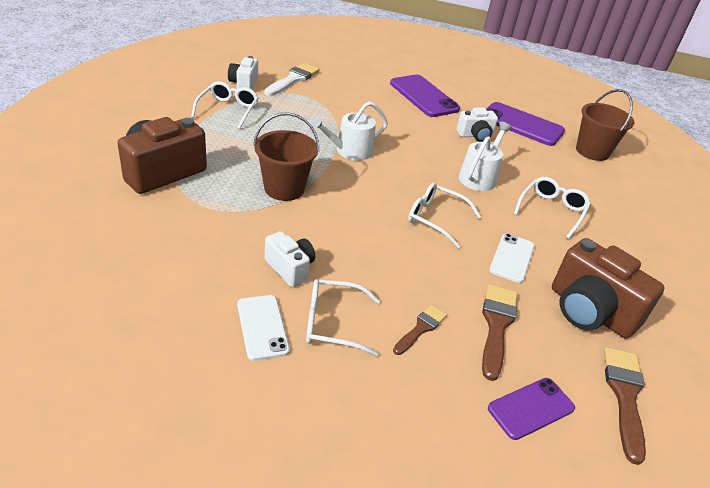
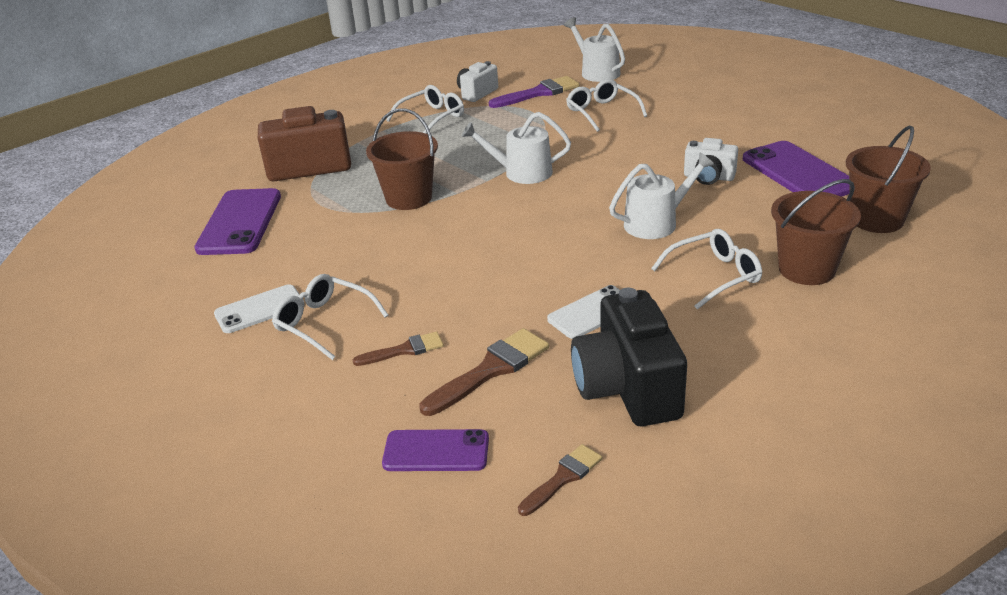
camera: 40 degrees right, 5 degrees down
white phone [237,295,290,361] -> white phone turned 45 degrees clockwise [214,284,305,333]
white brush [264,63,320,96] -> purple brush [489,76,579,108]
white camera [265,231,315,287] -> none
purple phone [390,75,460,117] -> purple phone moved to [194,188,281,255]
white glasses [408,183,481,248] -> white glasses moved to [566,79,647,132]
brown camera [552,238,665,339] -> black camera [571,288,687,426]
brown brush [604,347,646,465] -> brown brush [518,444,602,516], size x0.61
none -> white watering can [564,17,625,82]
none -> brown bucket [771,179,861,285]

